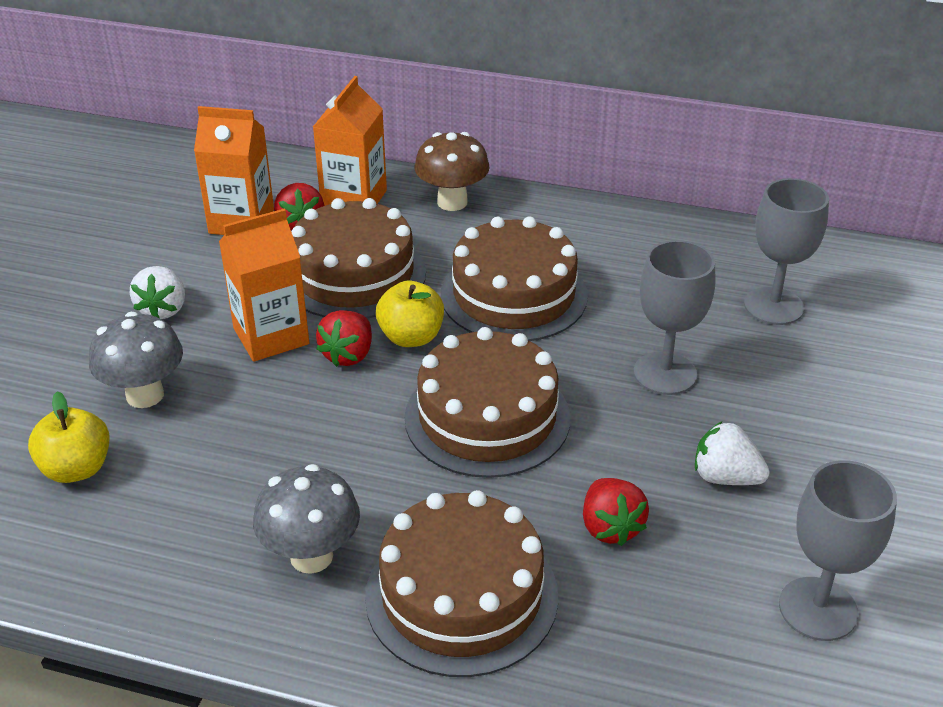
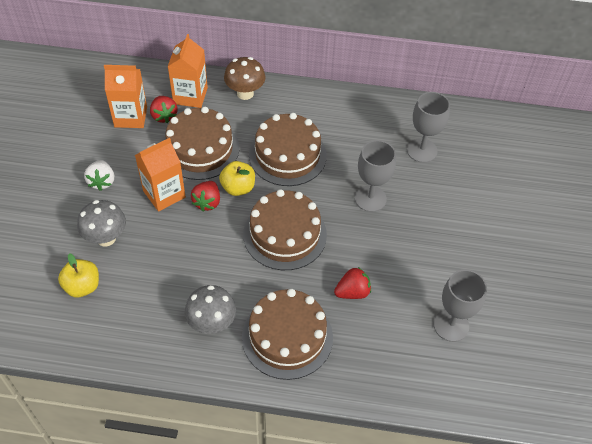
camera: 10 degrees left, 15 degrees up
red strawberry [583,478,649,546] -> red strawberry turned 90 degrees counterclockwise [334,267,371,299]
white strawberry [695,421,770,485] -> none

